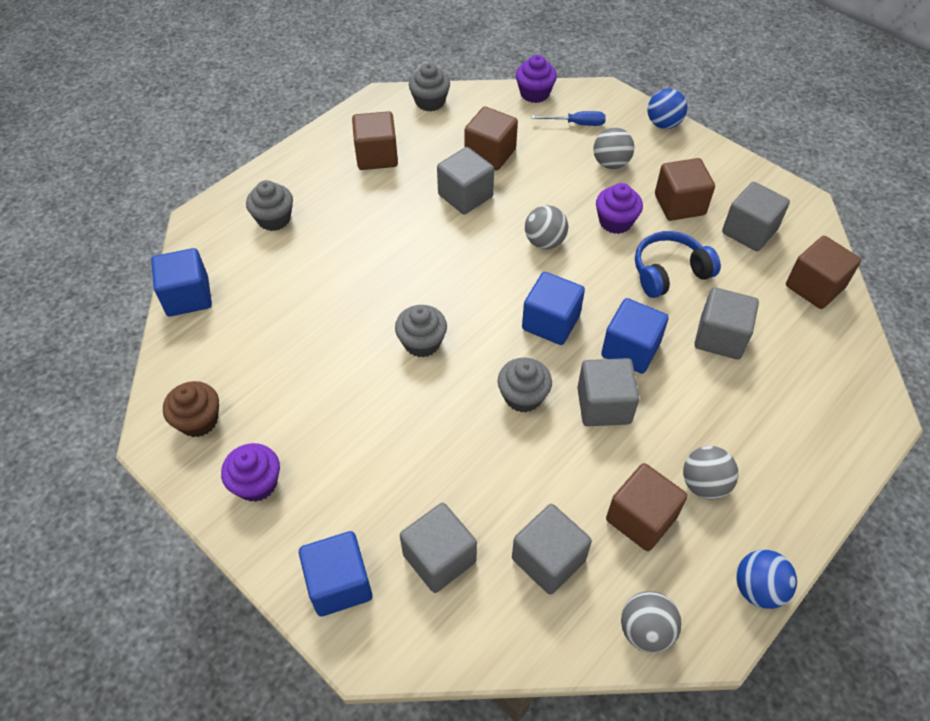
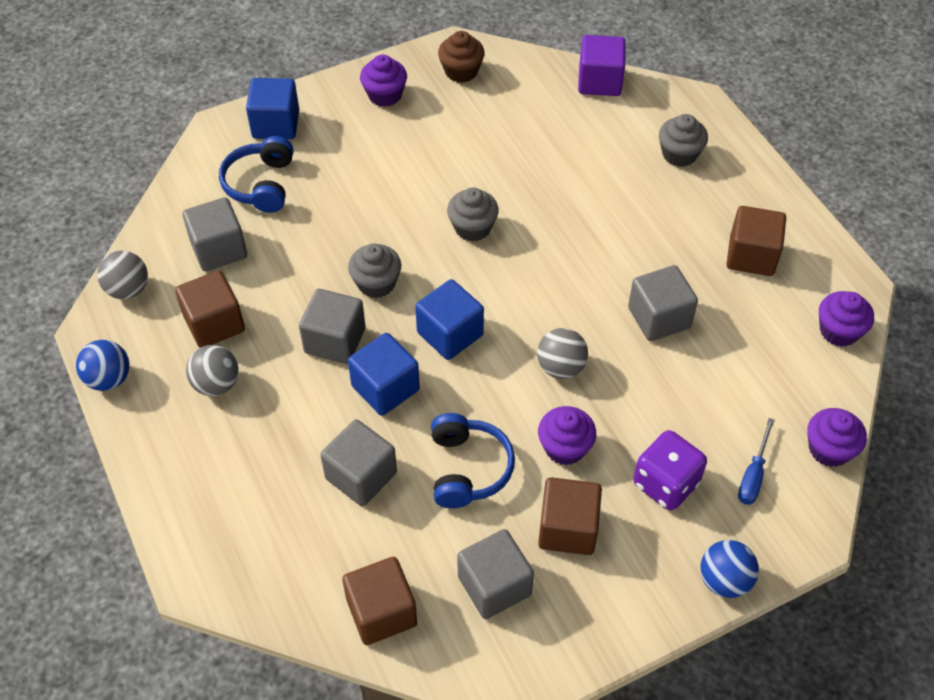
camera: 110 degrees right, 0 degrees up
blue cube [151,248,212,316] -> purple cube [578,35,626,96]
grey cube [400,503,477,593] -> blue headphones [219,136,294,213]
grey cupcake [409,63,450,112] -> purple cupcake [819,291,874,347]
brown cube [464,107,518,170] -> none
grey ball [593,128,634,169] -> purple dice [633,430,707,510]

